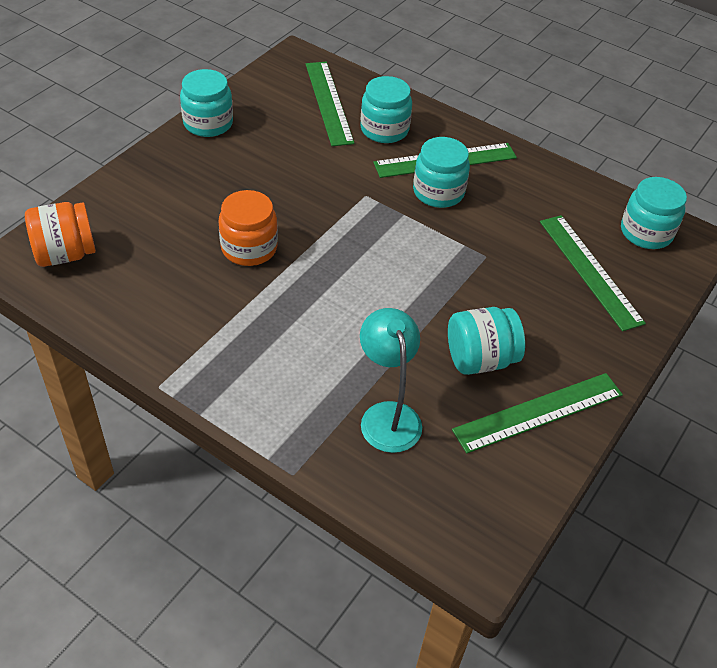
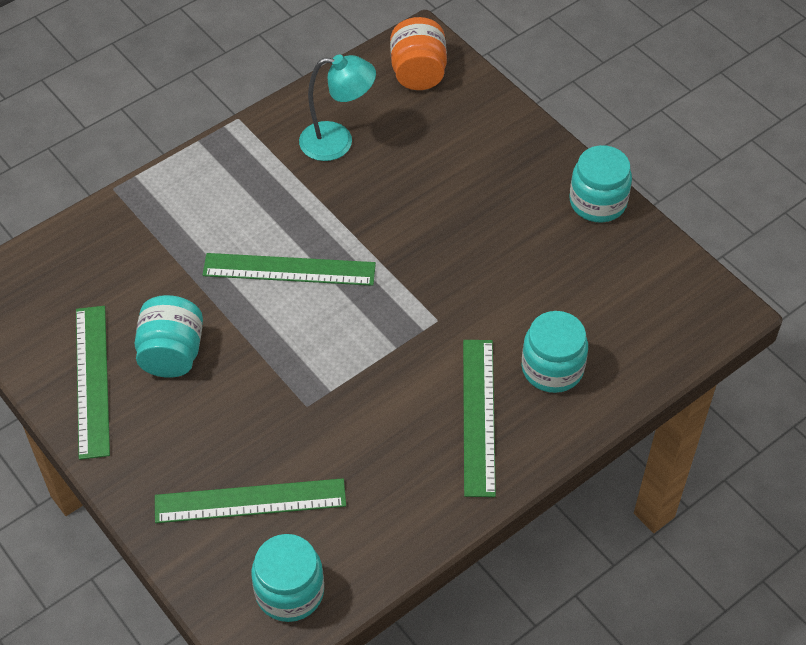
camera: 110 degrees right, 5 degrees up
orange jar [219,190,278,266] -> none
green ruler [306,62,355,146] -> green ruler moved to [203,253,376,286]
turquoise lamp [360,308,422,453] -> turquoise lamp moved to [299,54,376,161]
turquoise jar [413,137,470,208] -> none

